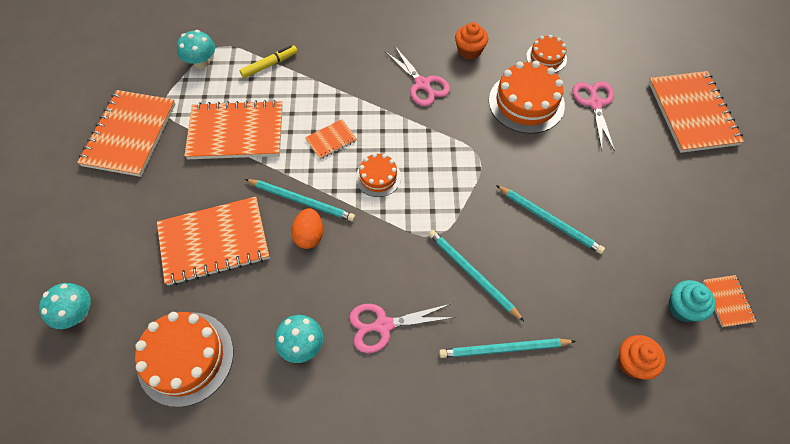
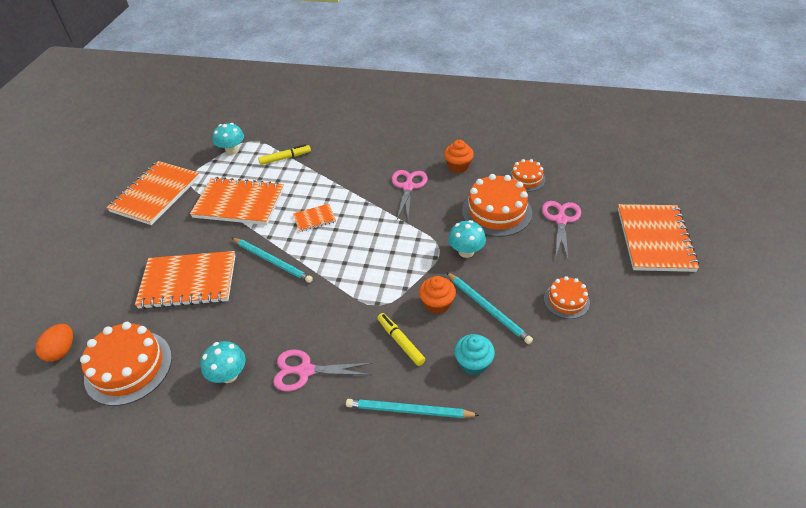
camera: 15 degrees right, 15 degrees down
turquoise mushroom [39,283,91,329] -> turquoise mushroom moved to [448,220,486,258]
orange egg [291,208,323,249] -> orange egg moved to [35,324,73,362]
orange cake [356,153,401,197] -> orange cake moved to [544,276,590,319]
pink scissors [384,45,450,106] -> pink scissors turned 150 degrees counterclockwise [392,170,428,220]
turquoise pencil [428,230,524,321] -> yellow marker [377,313,425,366]
orange cupcake [618,335,665,380] -> orange cupcake moved to [419,276,456,314]
turquoise cupcake [668,280,716,322] -> turquoise cupcake moved to [454,334,495,375]
orange notebook [703,275,757,327] -> none

